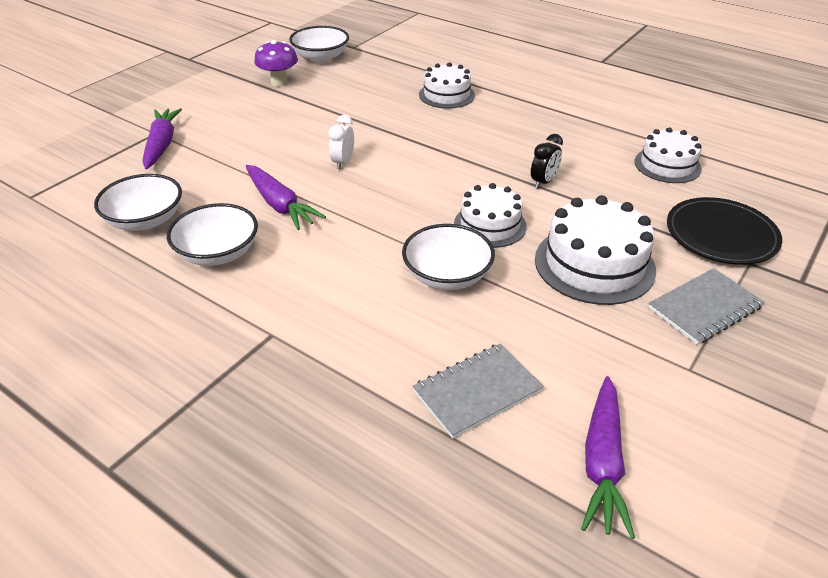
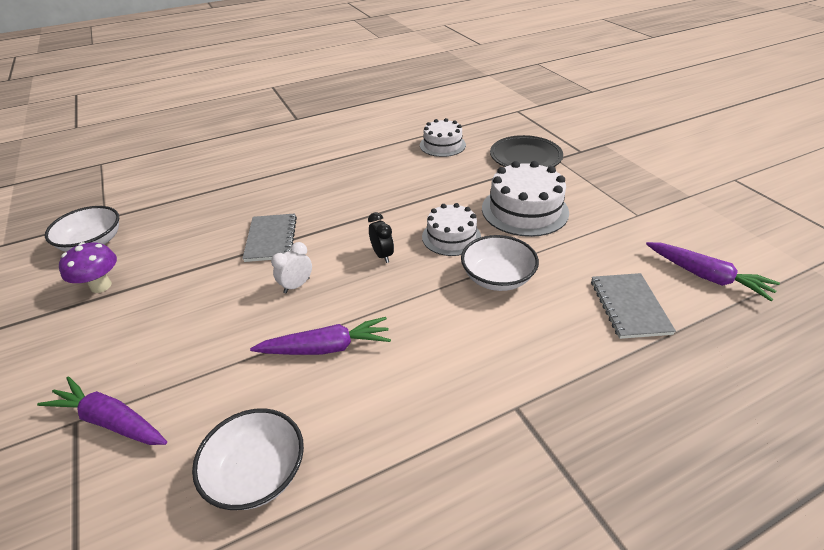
camera: 60 degrees left, 0 degrees up
white bowl [167,203,258,266] -> none
white clock [328,115,354,170] -> white clock turned 90 degrees clockwise [271,242,312,293]
white cake [419,62,475,109] -> none
black clock [531,134,563,189] -> black clock moved to [368,212,394,263]
grey notebook [648,268,764,345] -> grey notebook moved to [242,213,297,262]

